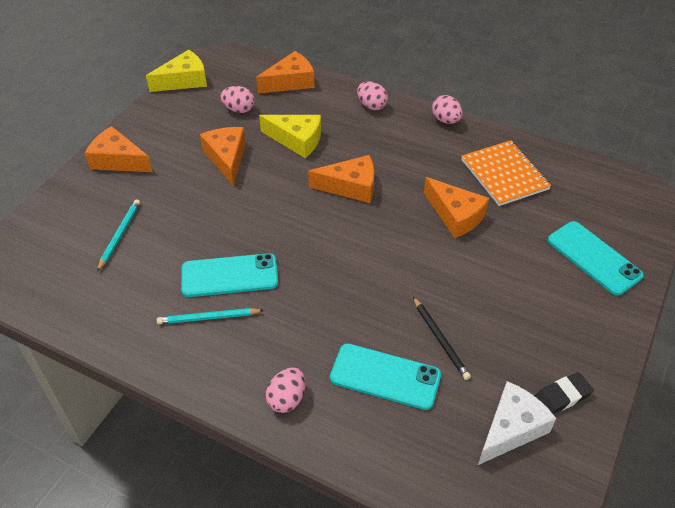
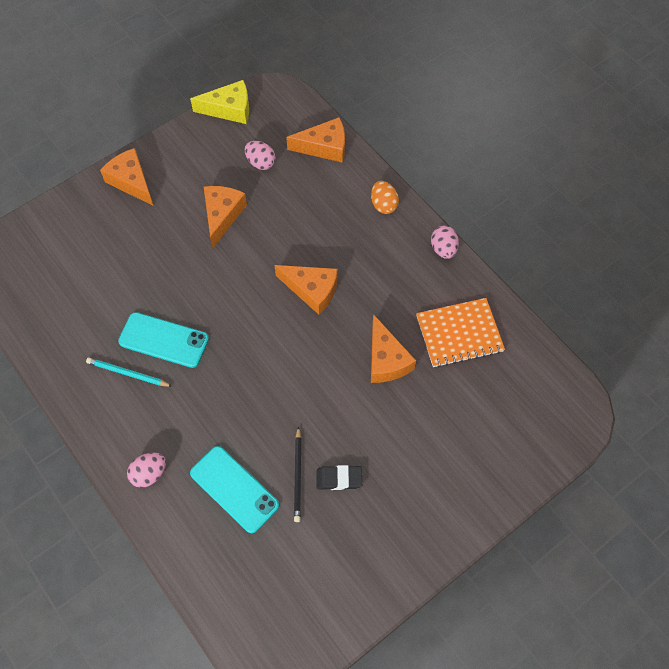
camera: 25 degrees right, 15 degrees up
turquoise pencil [97,199,140,272] -> none
yellow cheese [259,115,321,158] -> none
pink egg [357,81,388,110] -> orange egg [371,181,399,214]
orange notebook [461,140,552,206] -> orange notebook turned 75 degrees clockwise [416,298,505,367]
white cheese [478,381,556,465] -> none
black eraser [535,372,594,414] -> black eraser moved to [316,465,362,490]
turquoise phone [548,221,644,296] -> none

